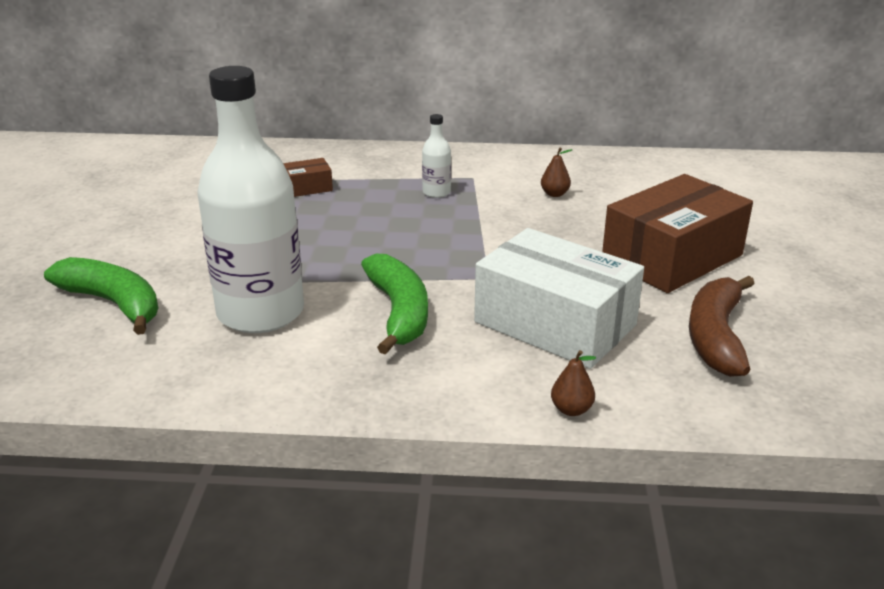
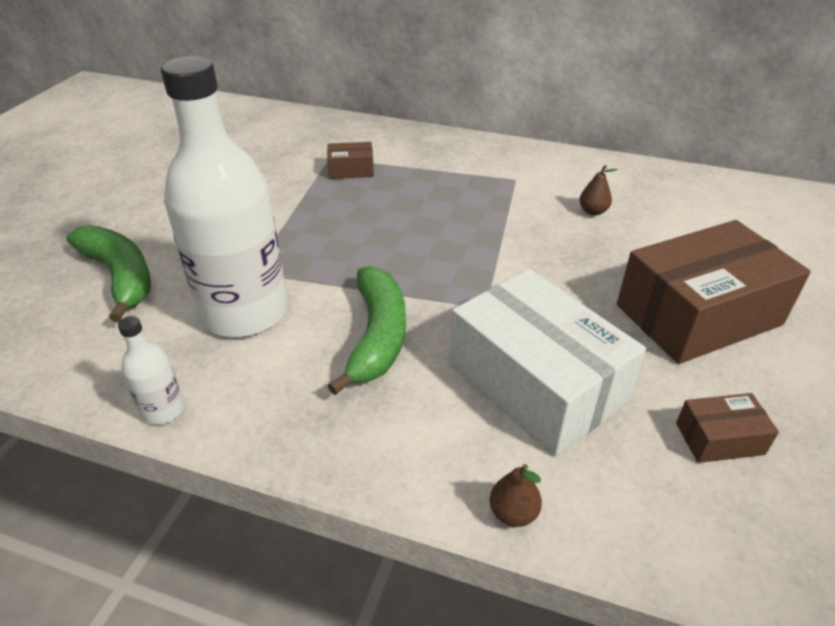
camera: 15 degrees right, 10 degrees up
white bottle [422,114,451,198] -> white bottle moved to [118,316,184,425]
brown banana [689,276,755,377] -> brown box [676,393,779,463]

